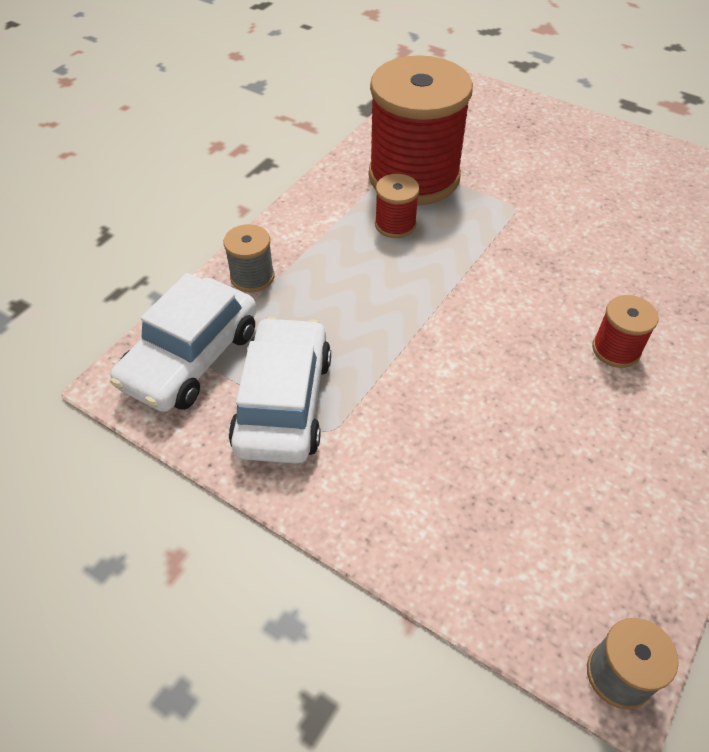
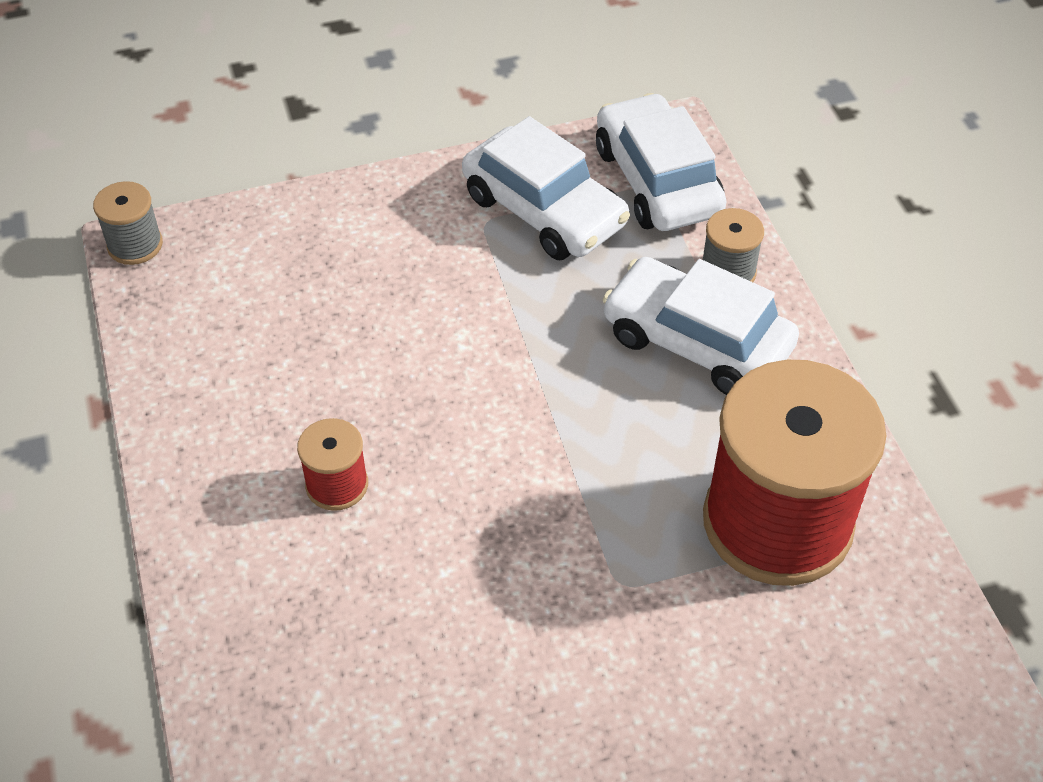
camera: 130 degrees right, 0 degrees up
red spool [375,174,420,238] -> none
none -> white car [602,257,799,395]

